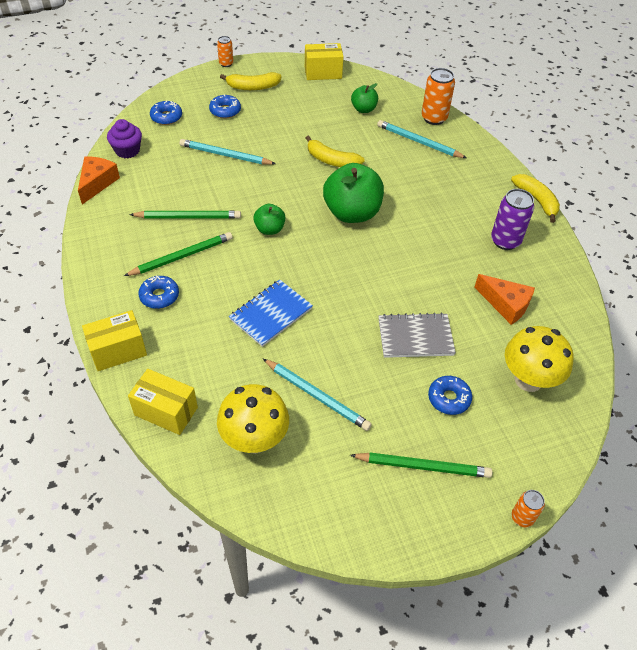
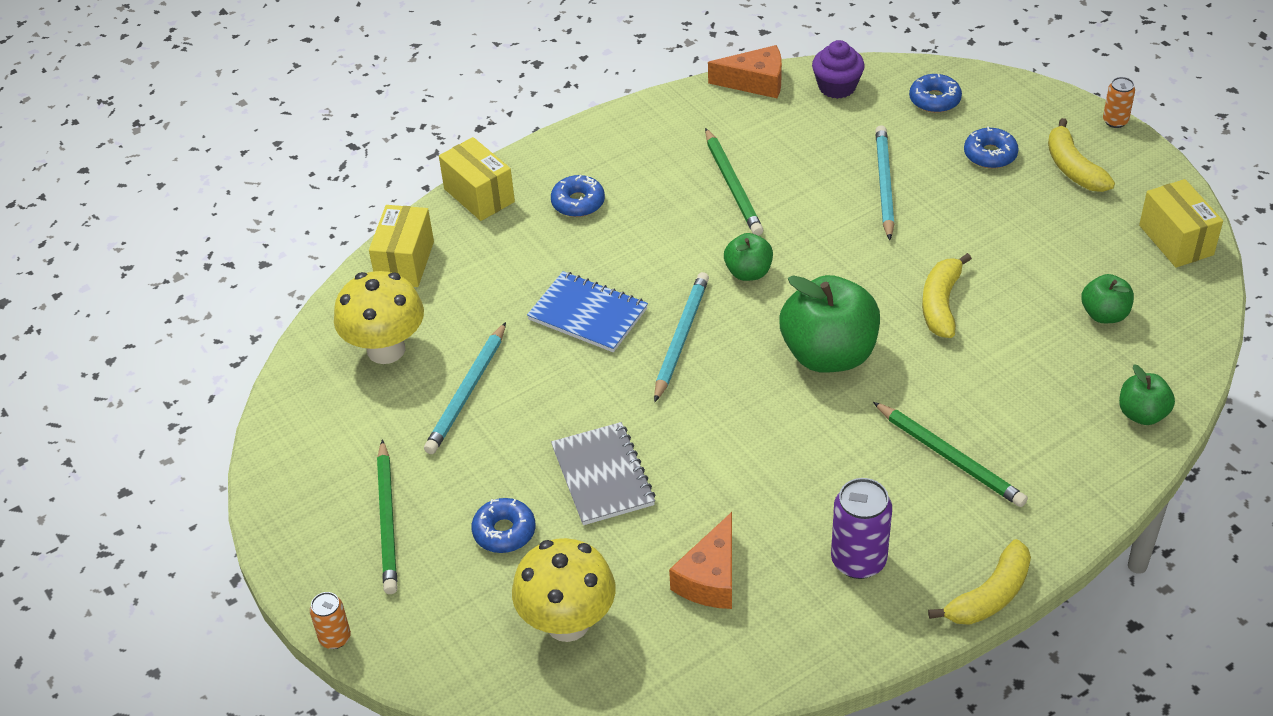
camera: 80 degrees right, 5 degrees down
green pencil [124,232,232,276] -> green pencil moved to [873,402,1028,507]
turquoise pencil [377,120,467,158] -> turquoise pencil moved to [654,272,709,402]
orange can [421,68,455,125] -> green apple [1119,364,1175,425]

